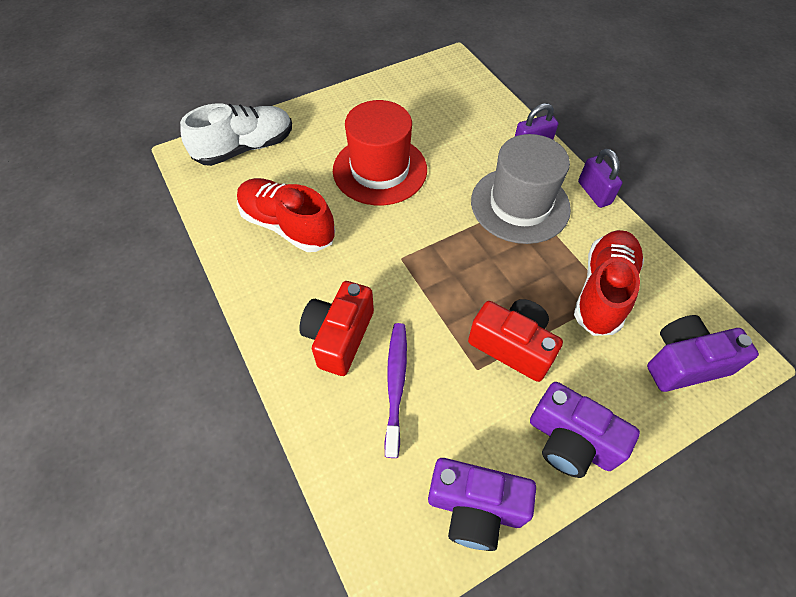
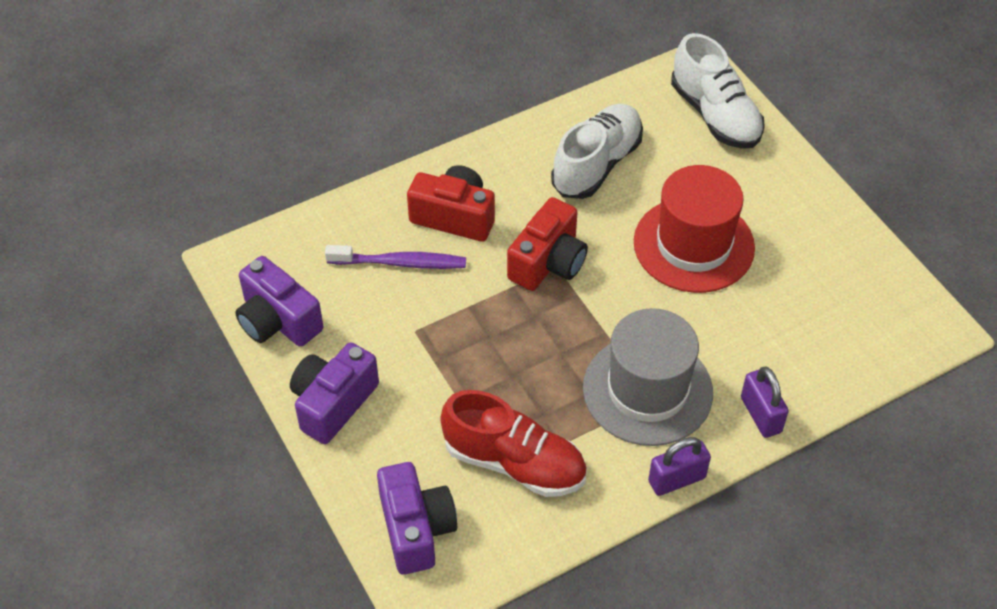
camera: 90 degrees right, 5 degrees down
red shoe [237,178,335,252] -> white shoe [551,104,643,199]
purple camera [428,458,536,551] -> purple camera turned 60 degrees counterclockwise [235,256,323,347]
red camera [468,299,563,382] -> red camera moved to [507,197,588,291]

